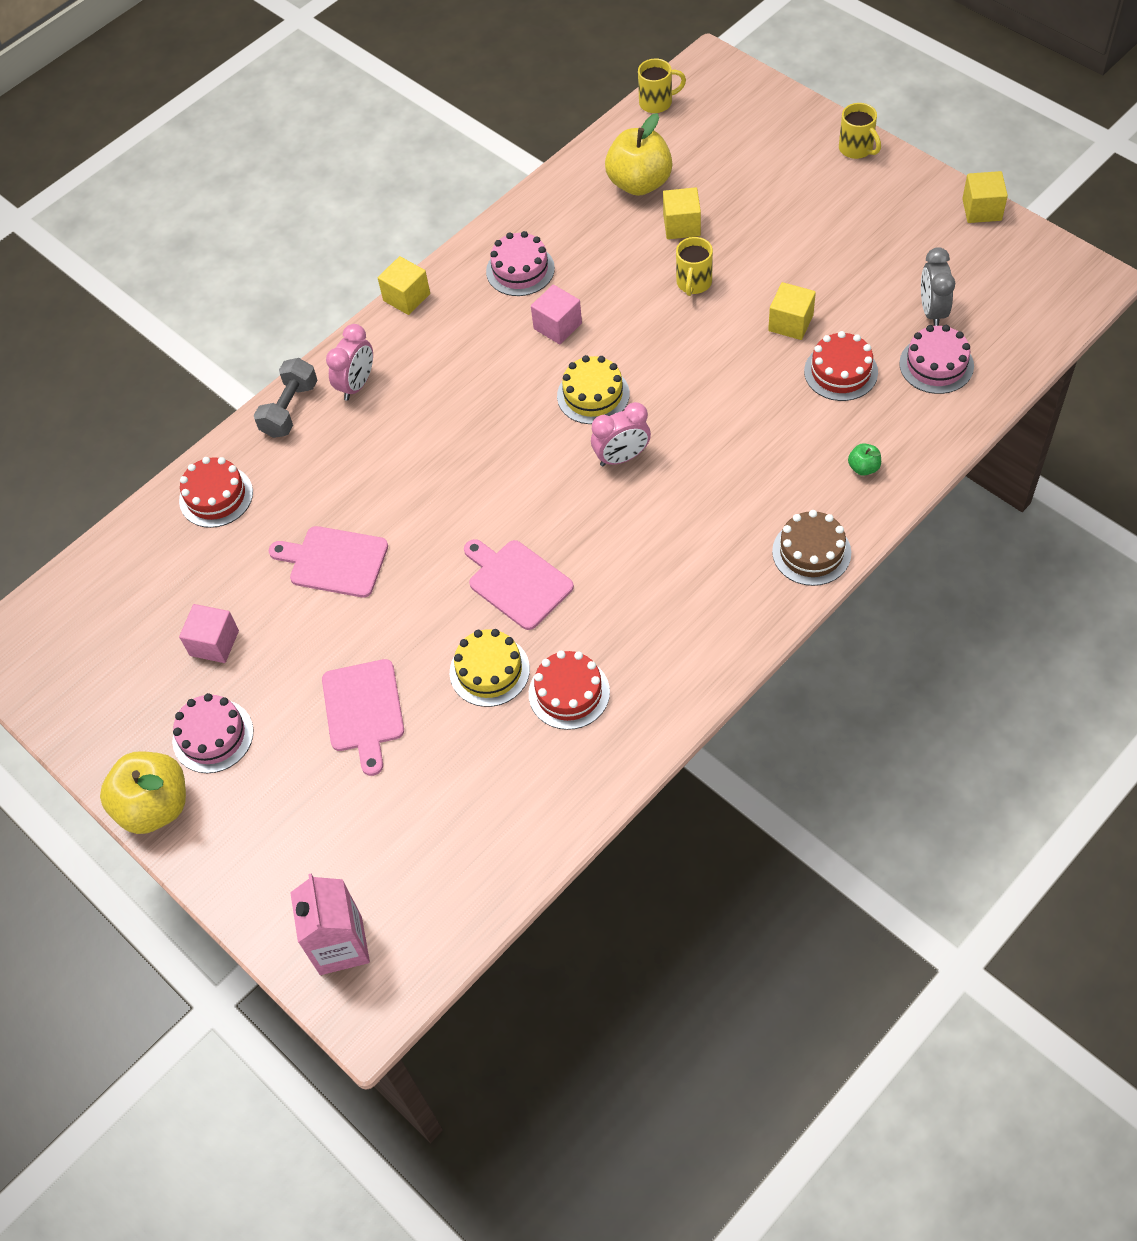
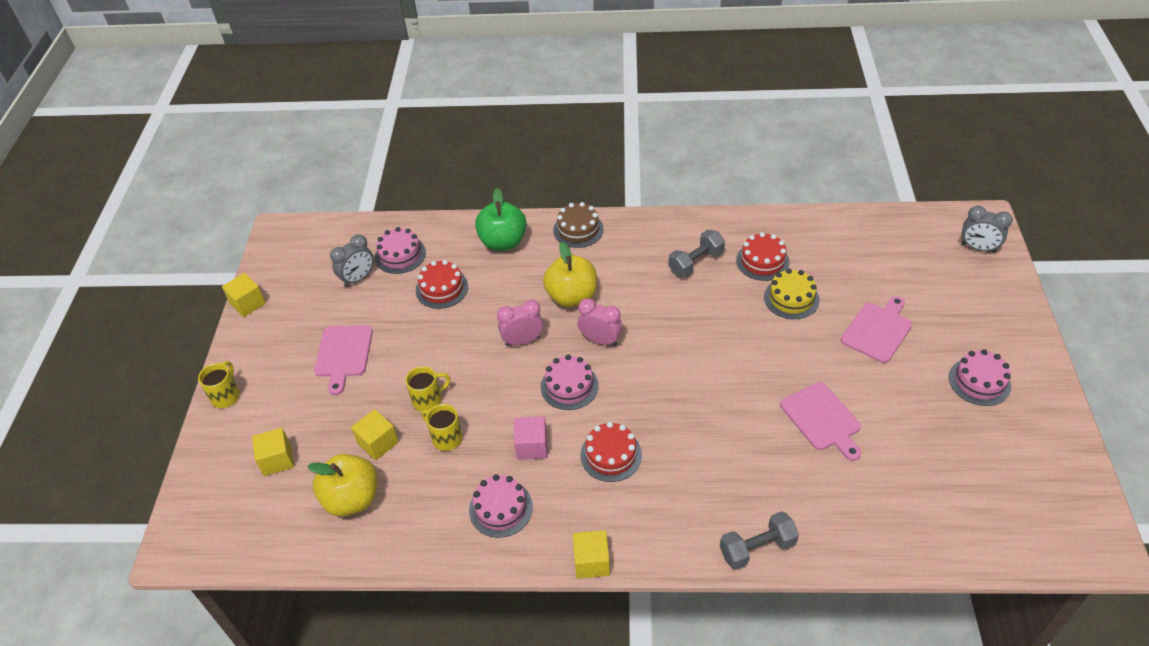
camera: 135 degrees left, 10 degrees down
yellow apple [100,751,186,834] -> yellow apple moved to [543,242,597,307]
red cake [179,457,253,528] -> red cake moved to [581,422,642,482]
pink cube [179,604,239,663] -> none
pink carton [290,874,370,975] -> grey clock [961,206,1013,252]
pink clock [326,324,373,401] -> pink clock moved to [497,300,543,346]
pink cutting board [464,539,574,630] -> pink cutting board moved to [314,325,373,395]
yellow cake [557,355,630,424] -> pink cake [541,355,599,410]
yellow mug [638,59,686,113] -> yellow mug moved to [422,404,463,451]
yellow cube [768,282,816,340] -> yellow cube moved to [252,428,294,476]
green apple [848,443,881,476] -> green apple [475,188,527,251], size x2.30
none -> grey dumbbell [668,230,725,277]

